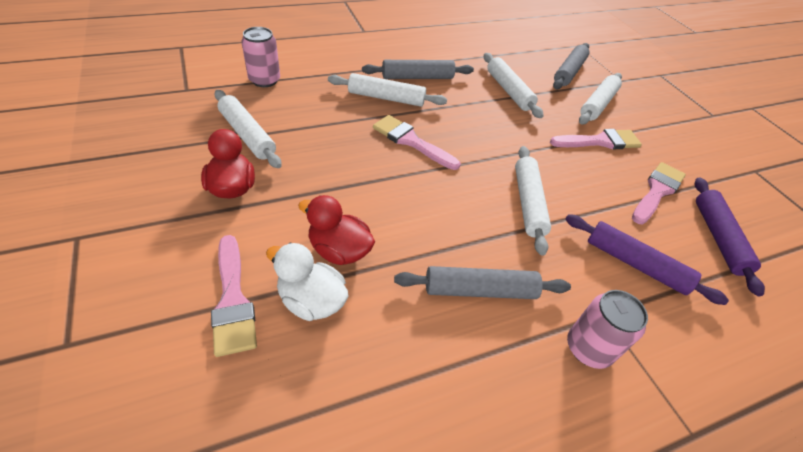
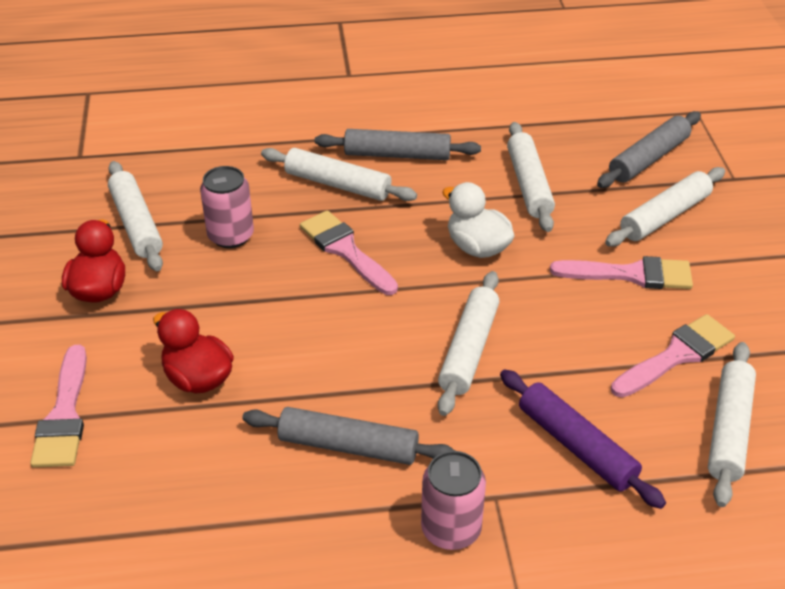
camera: 20 degrees right, 5 degrees down
pink can [241,27,280,87] -> pink can moved to [200,166,254,248]
white duck [266,243,349,321] -> white duck moved to [442,182,514,258]
purple rolling pin [695,177,765,296] -> white rolling pin [708,342,756,507]

